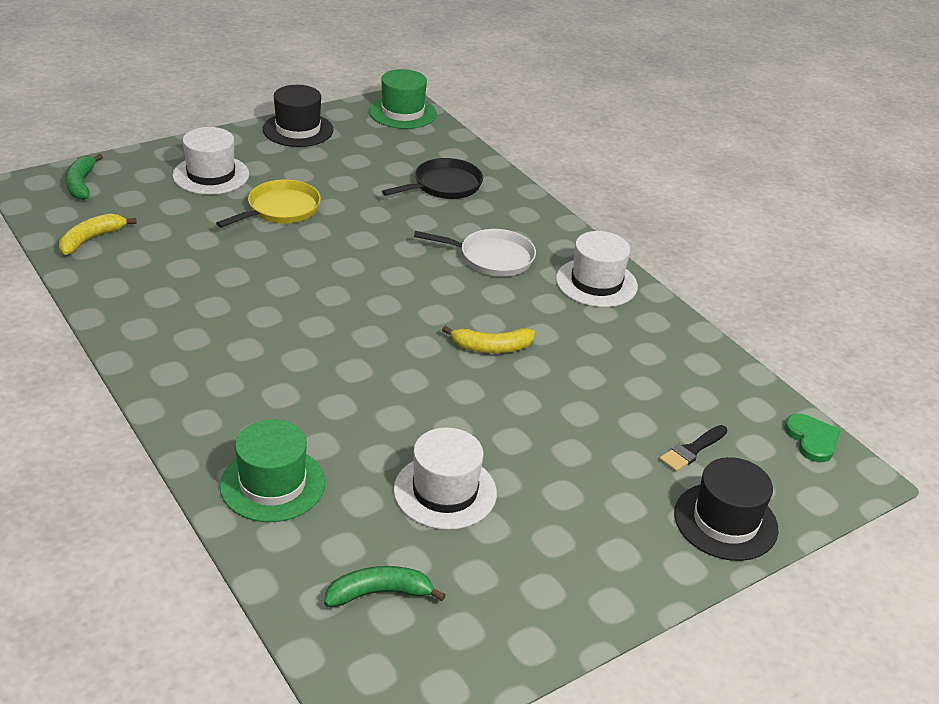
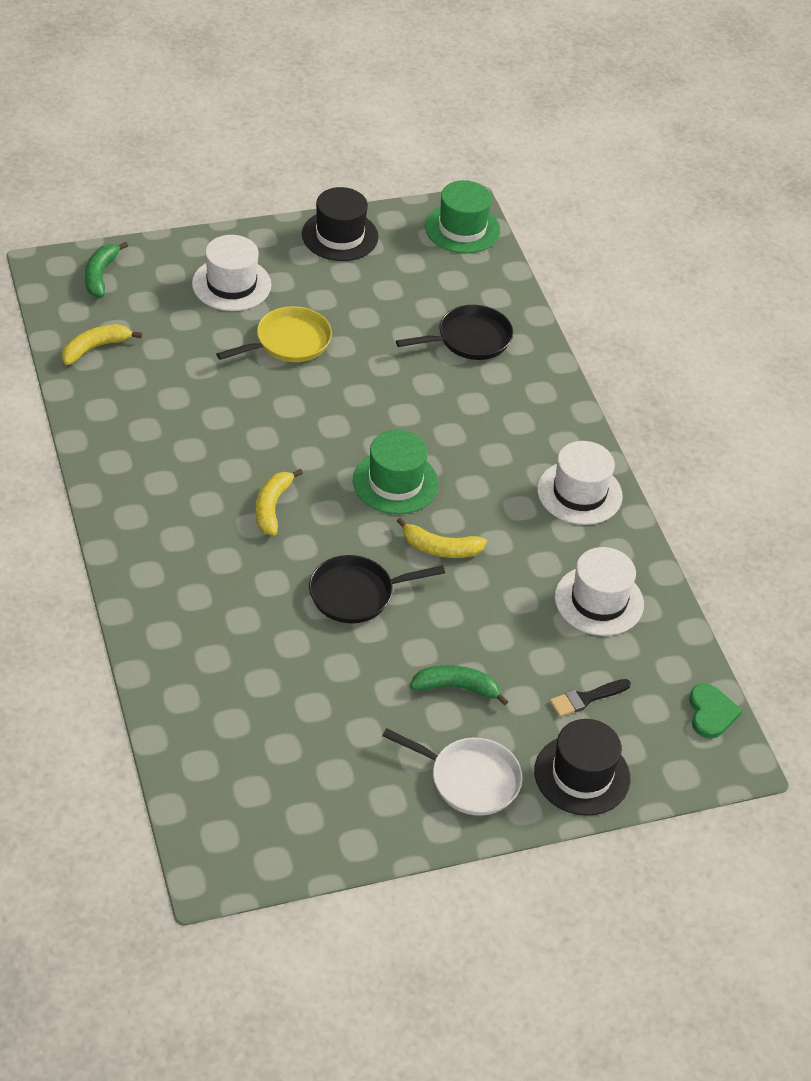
camera: 15 degrees right, 10 degrees up
green hat [220,420,325,522] -> green hat moved to [353,430,439,514]
green banana [324,566,446,607] -> green banana moved to [410,665,508,706]
white hat [393,427,497,530] -> white hat moved to [555,547,644,636]
white pan [414,229,536,277] -> white pan moved to [382,728,523,816]
none -> yellow banana [256,469,303,536]
none -> black pan [309,555,445,623]

